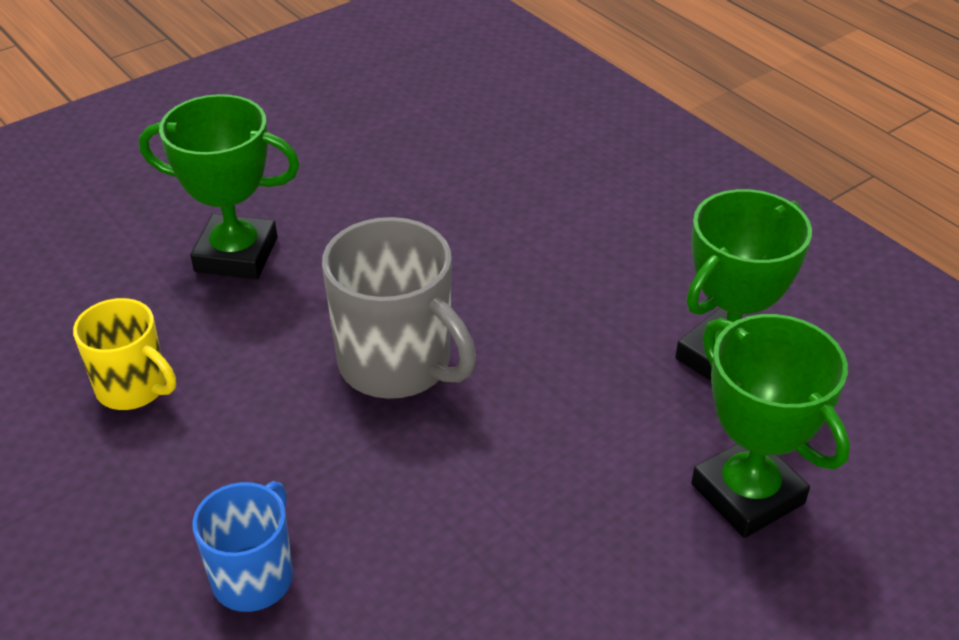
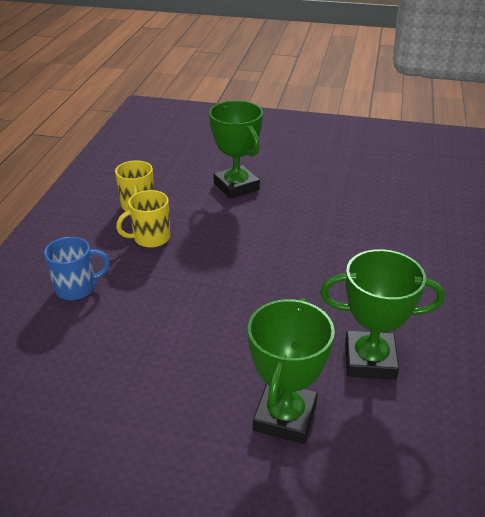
camera: 50 degrees right, 5 degrees down
grey mug [322,217,476,399] -> none
none -> yellow mug [116,190,170,248]

